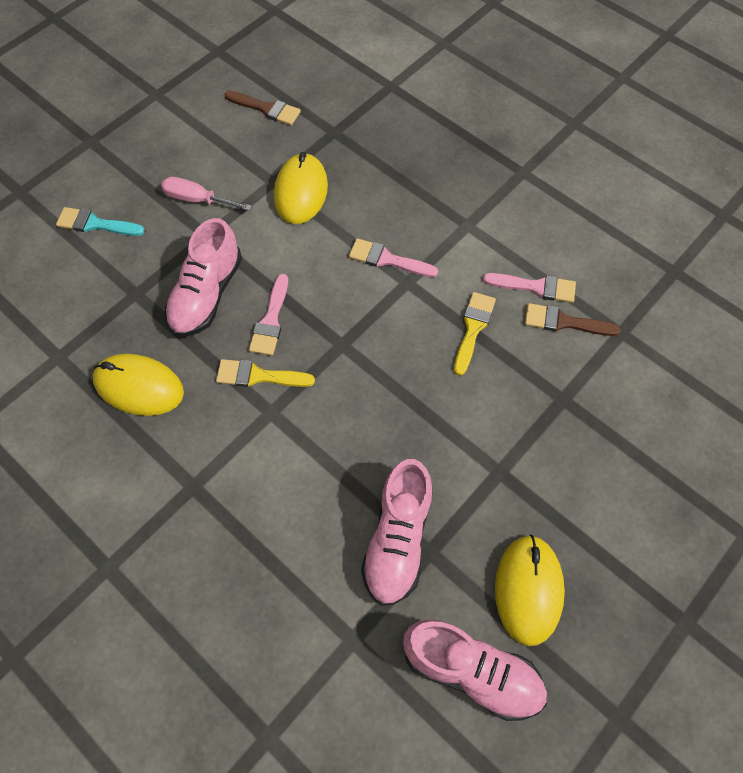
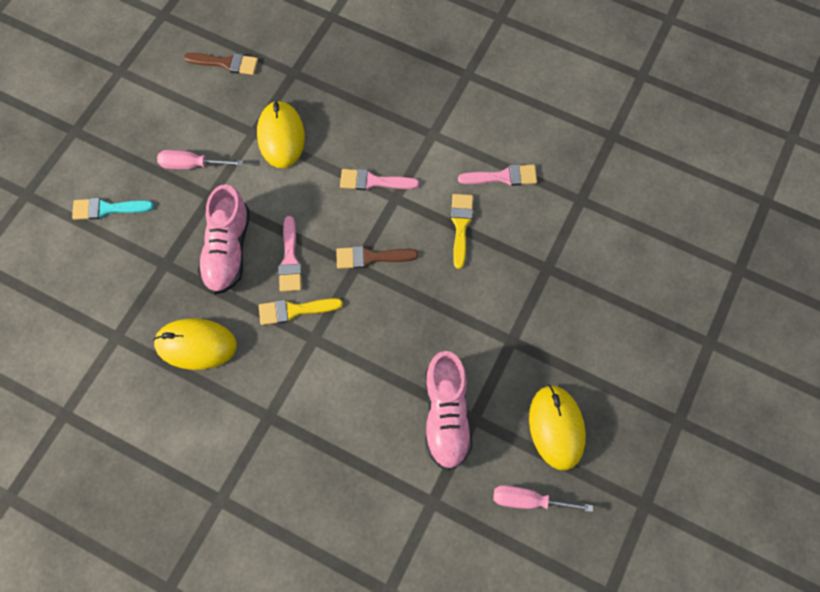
camera: 15 degrees left, 5 degrees up
pink shoe [403,620,547,721] -> pink screwdriver [493,485,593,512]
brown brush [525,303,621,336] -> brown brush moved to [336,246,418,269]

